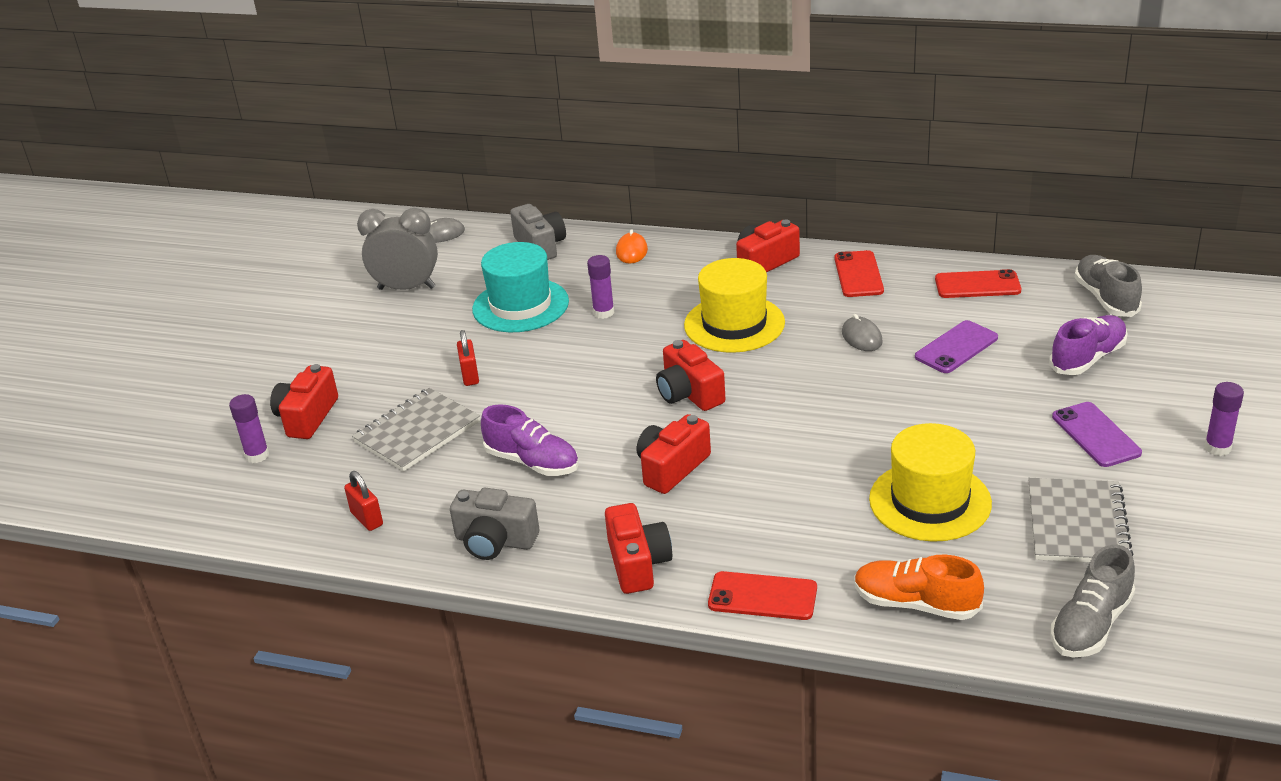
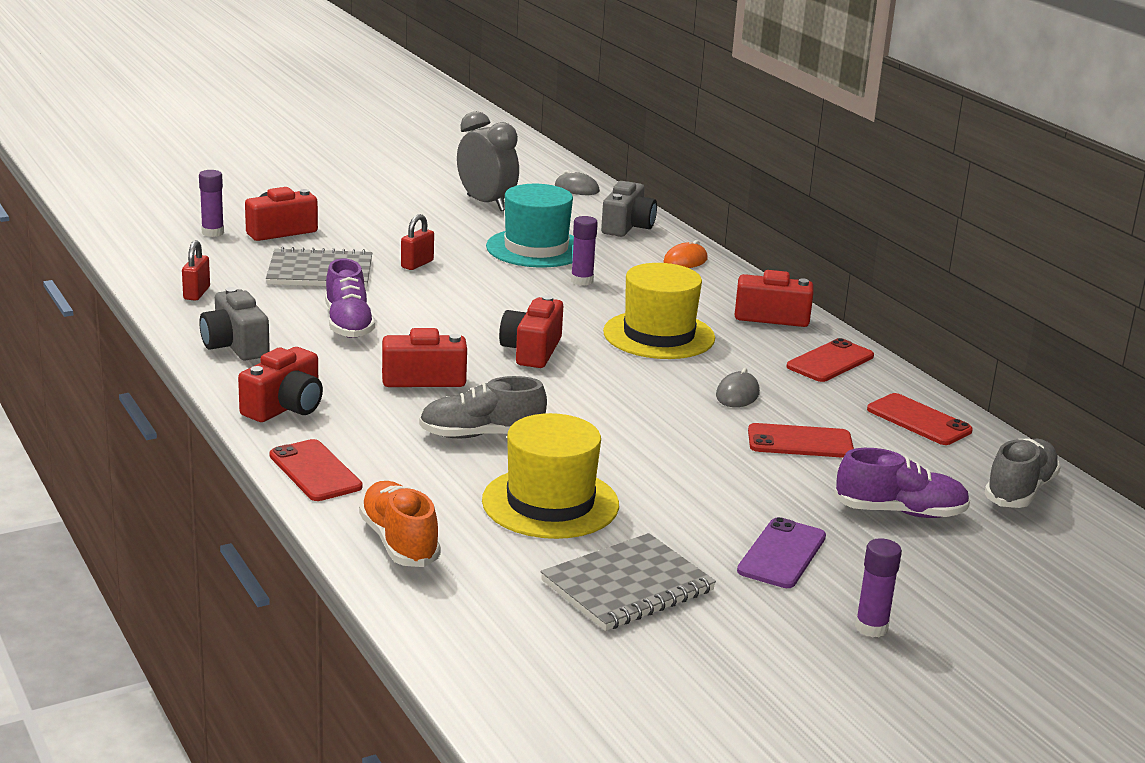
camera: 40 degrees right, 10 degrees down
purple phone [915,320,998,373] -> red phone [748,423,854,458]
grey shoe [1050,545,1135,658] -> grey shoe moved to [419,376,547,438]

